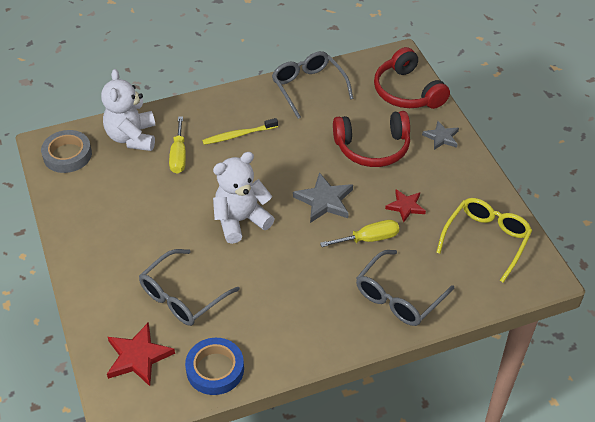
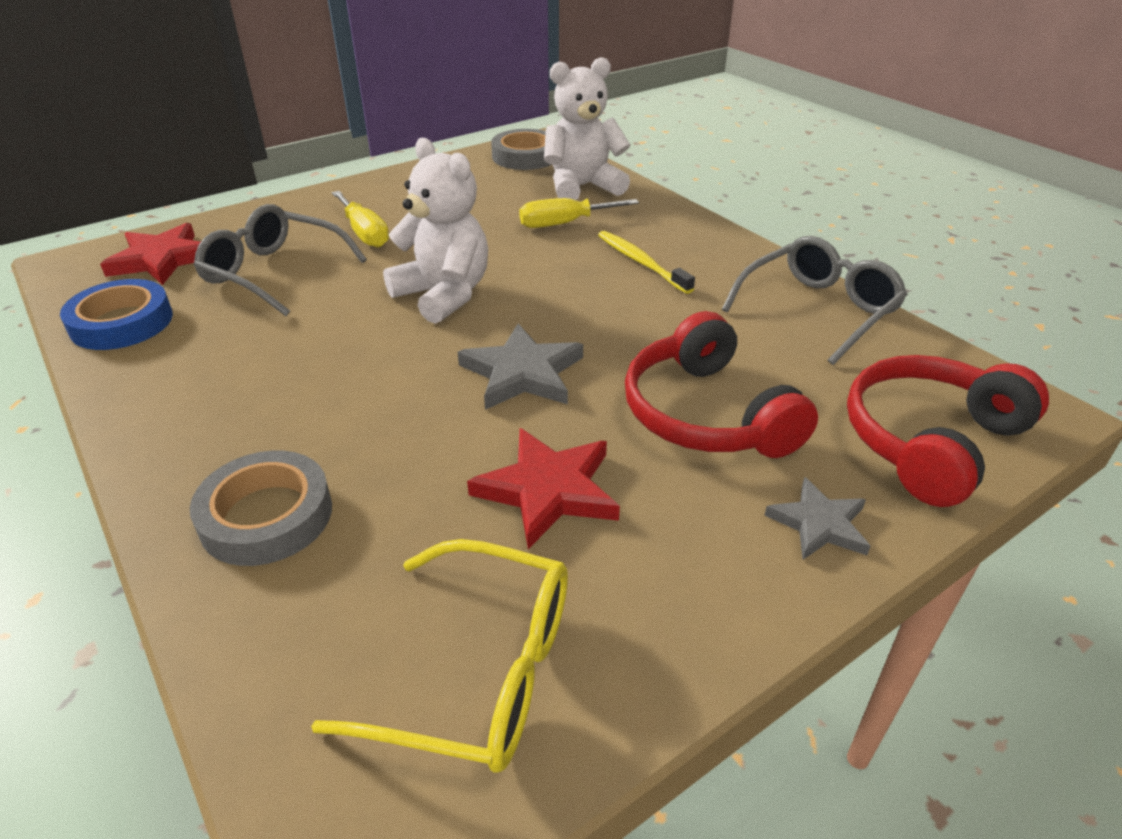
camera: 75 degrees right, 10 degrees down
yellow screwdriver [320,220,399,247] -> yellow screwdriver moved to [332,191,389,248]
grey glasses [356,250,454,326] -> grey tape [190,451,332,566]
red star [385,190,426,222] -> red star [467,428,620,549], size x1.54

